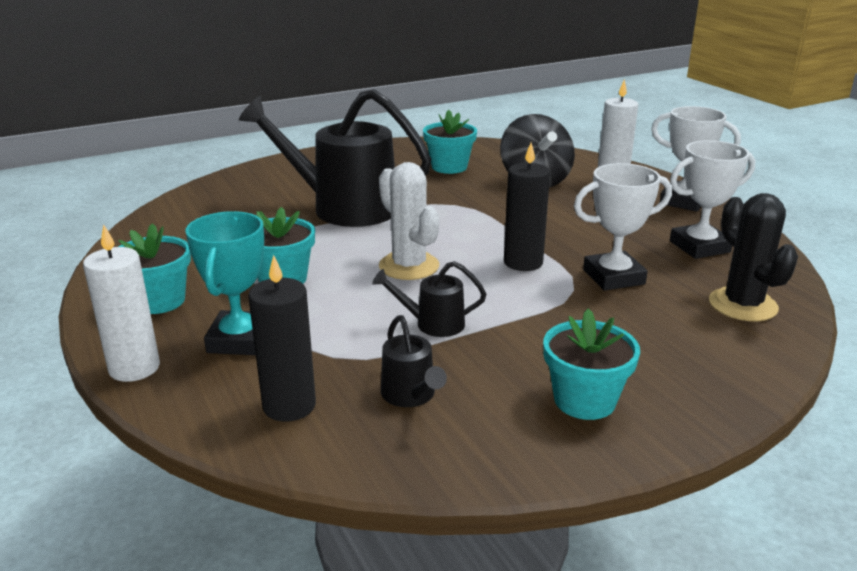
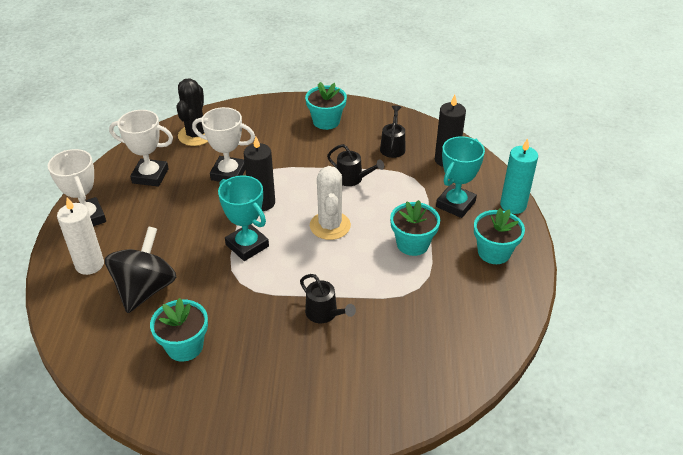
camera: 150 degrees left, 15 degrees up
white candle [83,224,160,382] -> turquoise candle [500,138,538,214]
black watering can [239,89,432,227] -> black watering can [300,274,356,323], size x0.44
none -> turquoise trophy [218,175,269,261]

